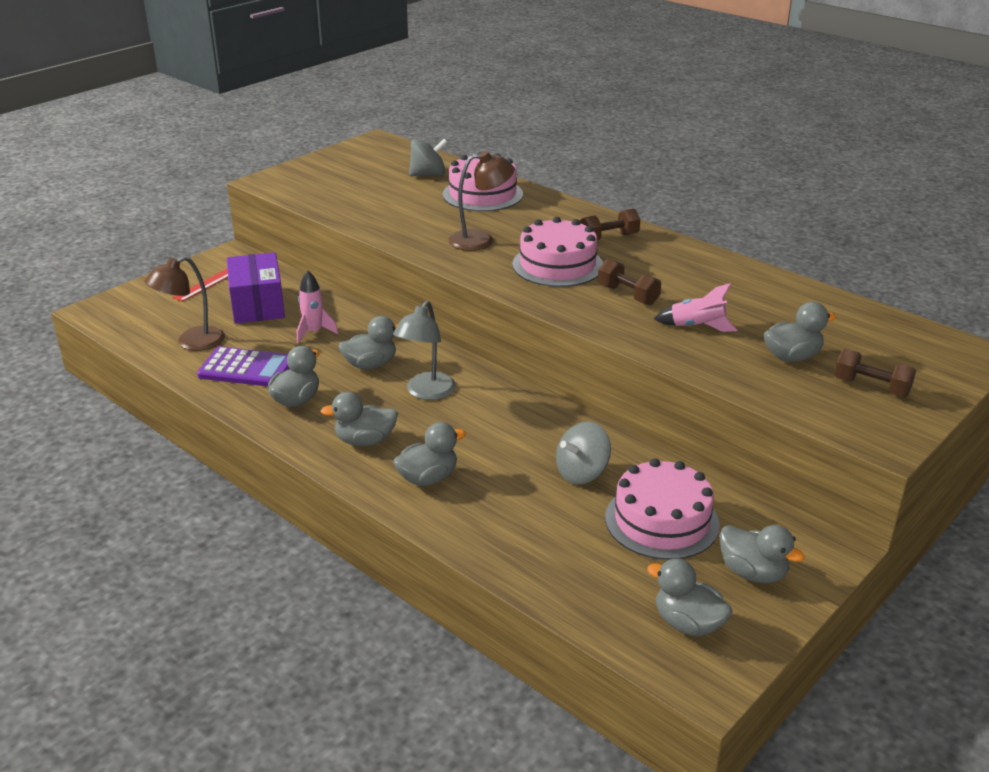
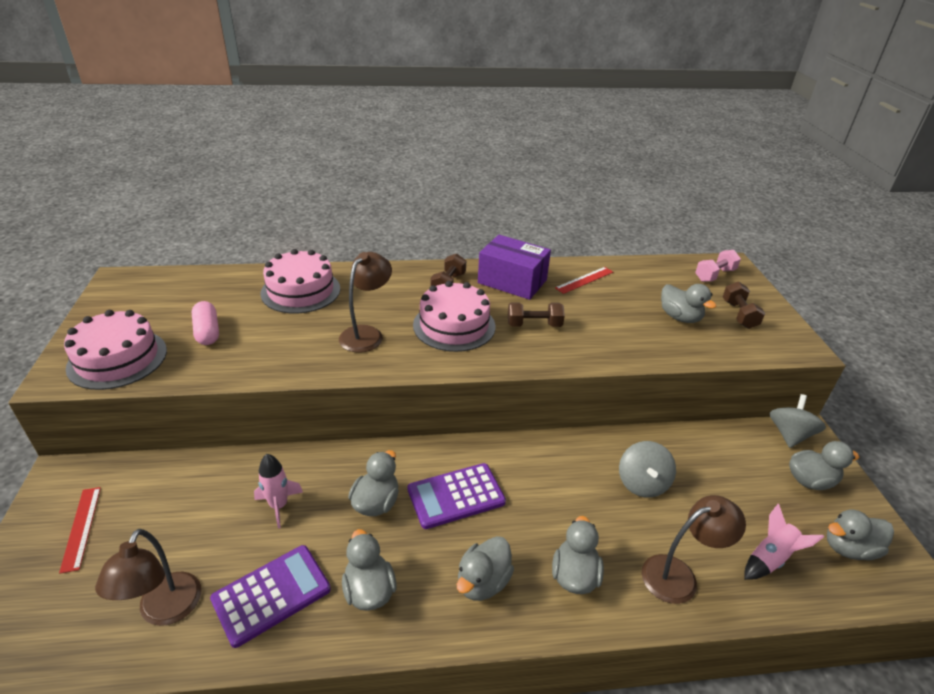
camera: 50 degrees left, 5 degrees up
purple box [227,252,285,324] -> purple box moved to [478,235,551,300]
grey lamp [393,301,456,400] -> purple calculator [407,463,506,529]
grey spinning top [409,139,448,176] -> grey spinning top moved to [769,394,826,448]
pink cake [605,458,720,560] -> pink cake moved to [64,310,167,390]
pink rocket [654,283,738,332] -> pink rocket moved to [744,504,824,580]
grey duck [764,302,836,362] -> grey duck turned 120 degrees clockwise [661,284,716,323]
brown dumbbell [834,349,916,397] -> brown dumbbell turned 75 degrees counterclockwise [723,281,765,329]
none -> pink capsule [192,301,219,345]
none -> red ruler [555,267,613,294]
none -> brown lamp [642,495,746,604]
none -> pink dumbbell [695,250,741,282]

